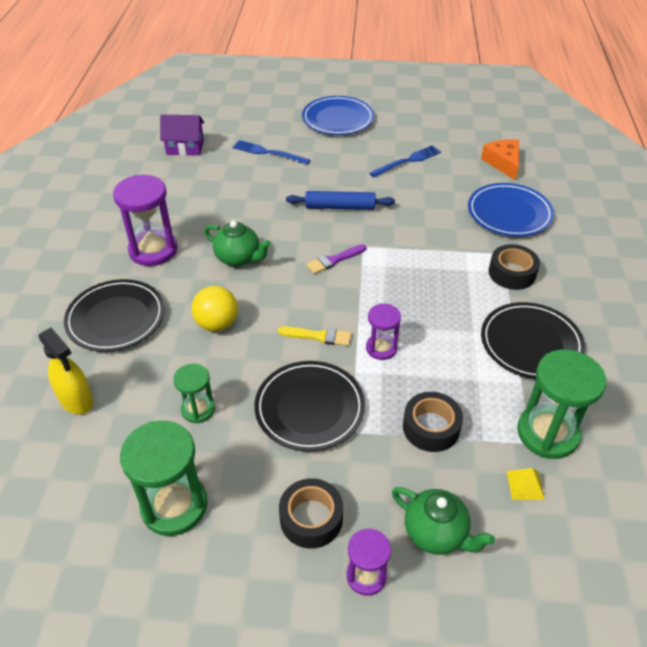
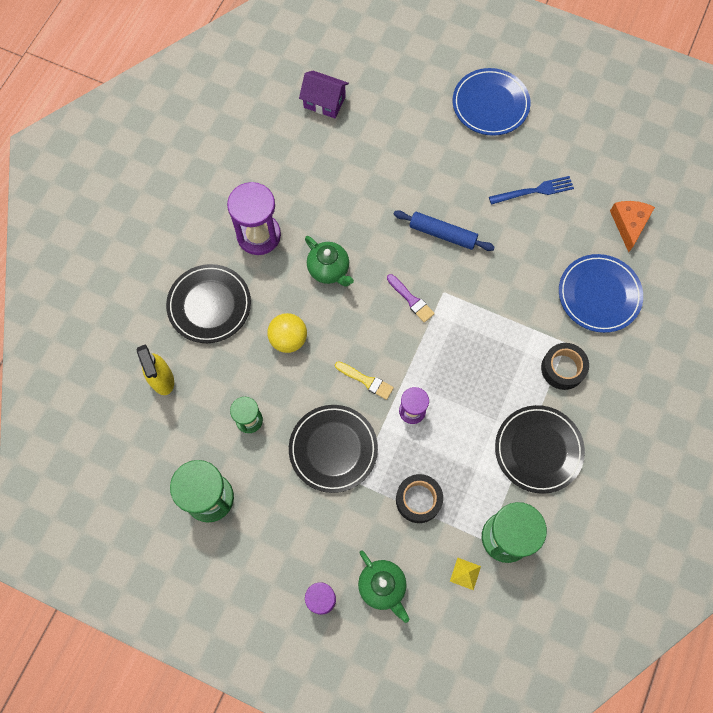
camera: 20 degrees right, 25 degrees up
blue fork [233,140,310,165] -> none
black tape [279,478,343,549] -> none
purple brush [306,244,367,274] -> purple brush turned 120 degrees counterclockwise [387,274,435,323]

